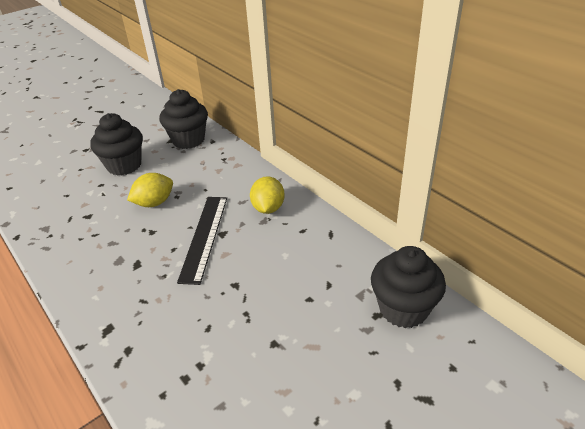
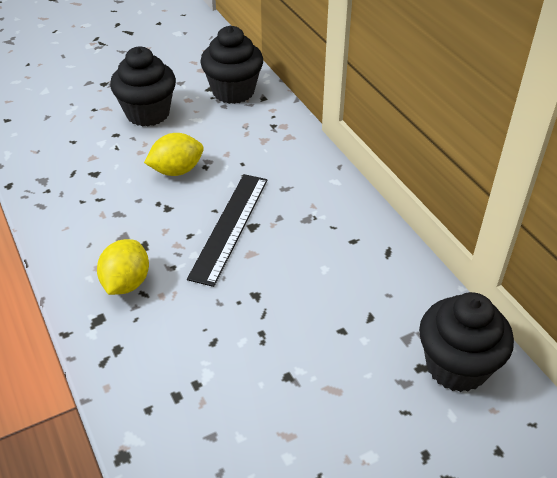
camera: 10 degrees right, 5 degrees up
yellow lemon [250,176,285,214] -> yellow lemon moved to [97,239,149,295]

